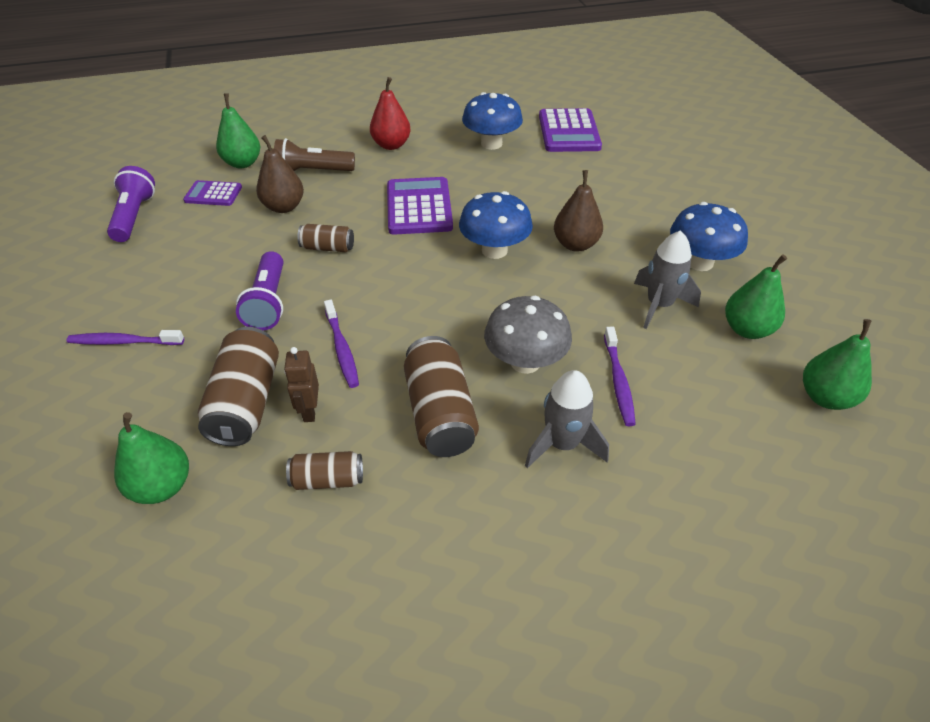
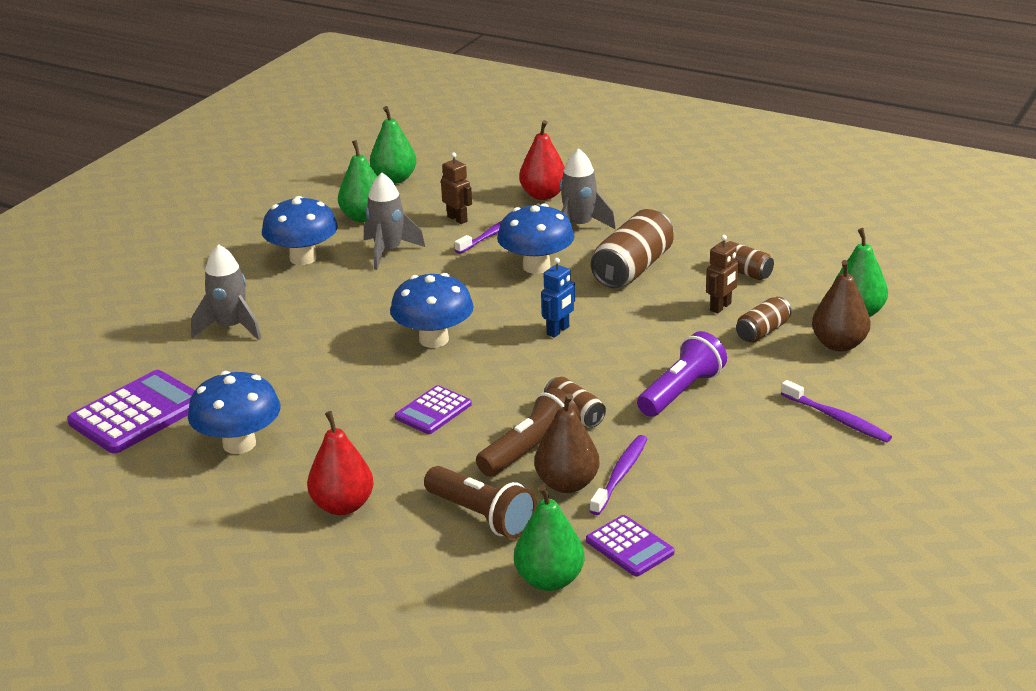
camera: 135 degrees left, 15 degrees down
purple flashlight [107,166,155,242] -> none
brown can [198,327,279,446] -> brown can [736,297,791,342], size x0.56
purple toothbrush [324,300,359,388] -> purple toothbrush moved to [590,435,647,515]
purple calculator [387,177,453,235] -> purple calculator [395,385,472,434], size x0.58
grey mushroom [484,296,572,374] -> blue mushroom [497,204,575,274]
brown pear [554,170,603,252] -> brown pear moved to [812,260,871,352]
none -> grey rocket [191,244,261,340]
none -> brown robot [441,152,472,224]
none -> brown flashlight [476,388,581,477]
none -> red pear [519,120,565,200]
none -> blue robot [541,258,575,338]

